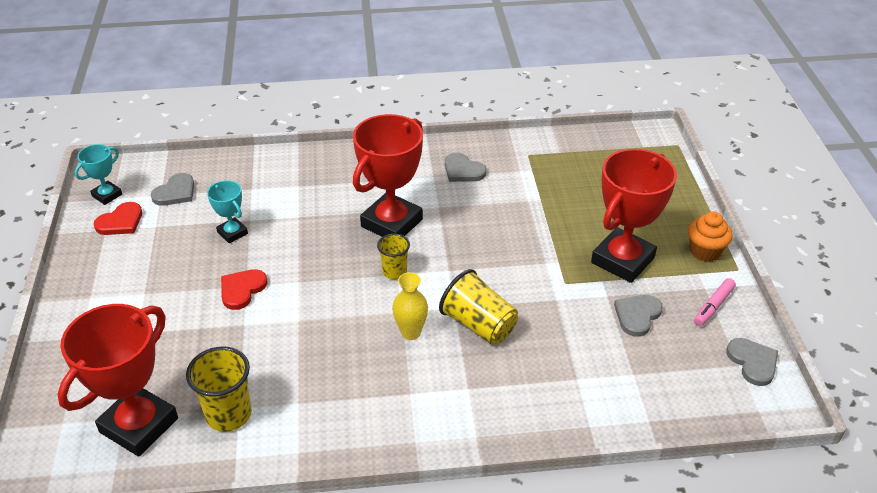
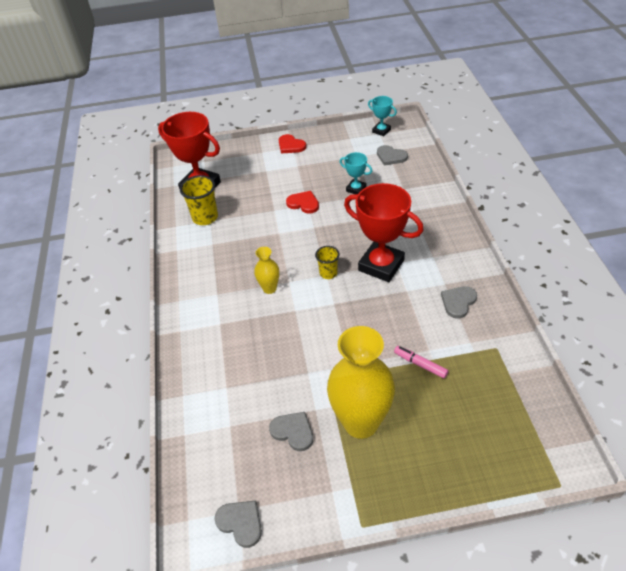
camera: 90 degrees right, 5 degrees up
red heart [94,202,142,235] -> red heart moved to [279,134,306,154]
turquoise trophy [207,180,248,243] -> turquoise trophy turned 75 degrees clockwise [340,152,372,194]
yellow cup [439,269,518,344] -> none
red trophy [591,149,677,283] -> yellow vase [327,326,395,439]
orange cupcake [688,212,733,262] -> none
pink marker [694,278,736,326] -> pink marker moved to [394,346,449,379]
grey heart [726,338,778,386] -> grey heart turned 120 degrees counterclockwise [214,501,262,548]

